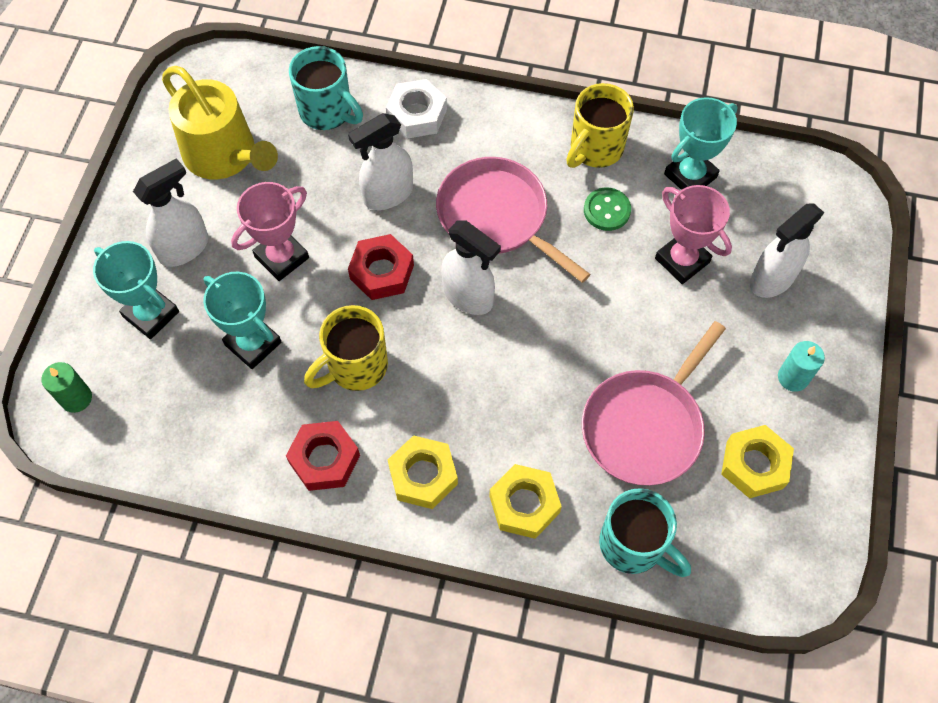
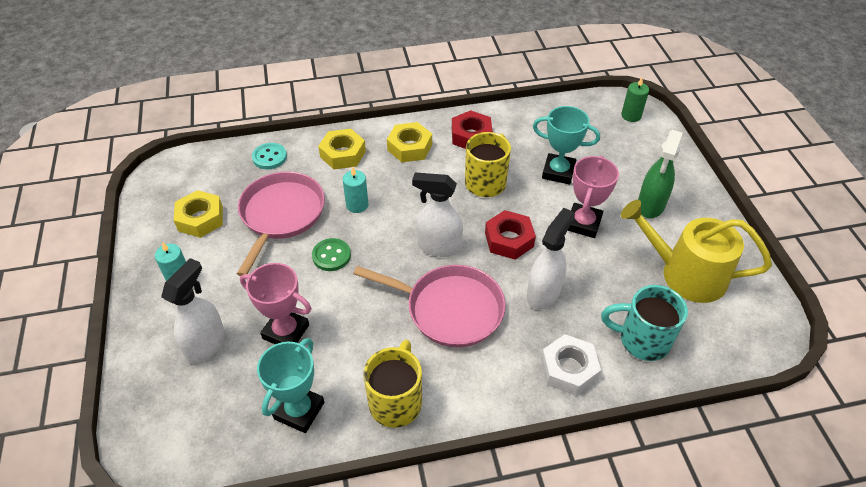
camera: 155 degrees right, 15 degrees down
turquoise trophy [93,241,179,339] -> none
white spray bottle [133,158,208,267] -> green spray bottle [638,130,683,218]
green button [584,188,631,231] -> green button moved to [312,238,351,271]
turquoise mug [599,488,691,577] -> turquoise button [252,143,287,169]
none -> turquoise candle [343,167,369,213]

